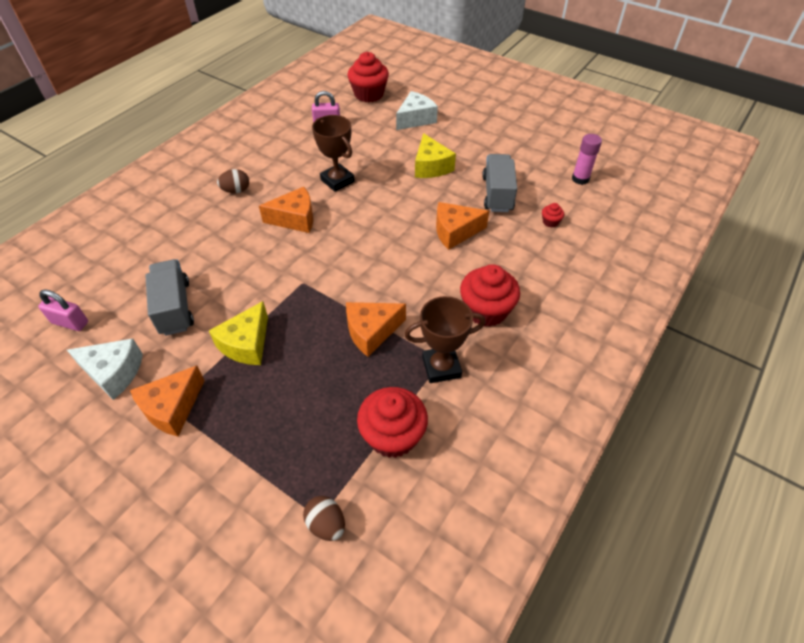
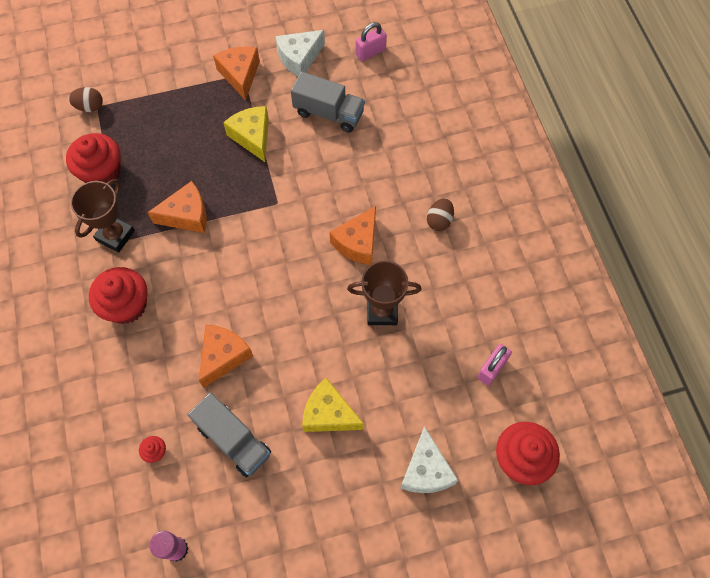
camera: 130 degrees right, 15 degrees up
orange cheese [346,302,406,357] -> orange cheese turned 60 degrees clockwise [147,181,207,233]

